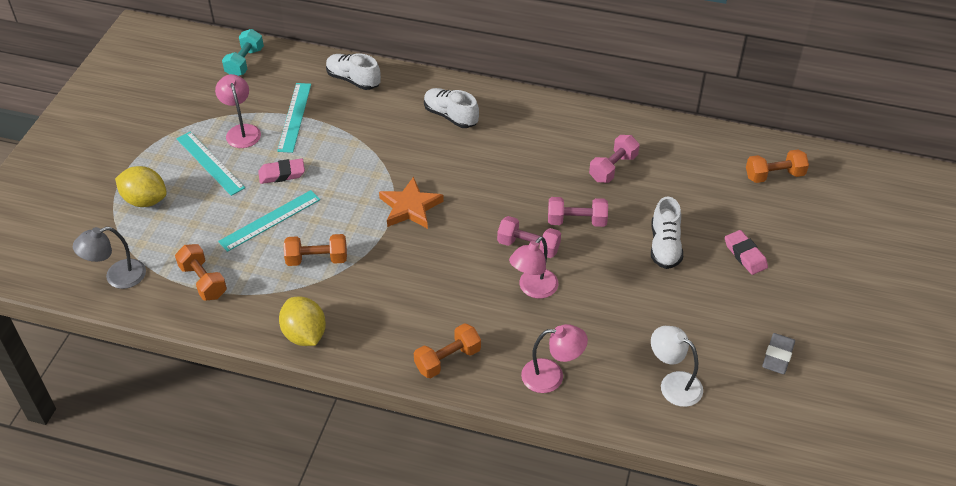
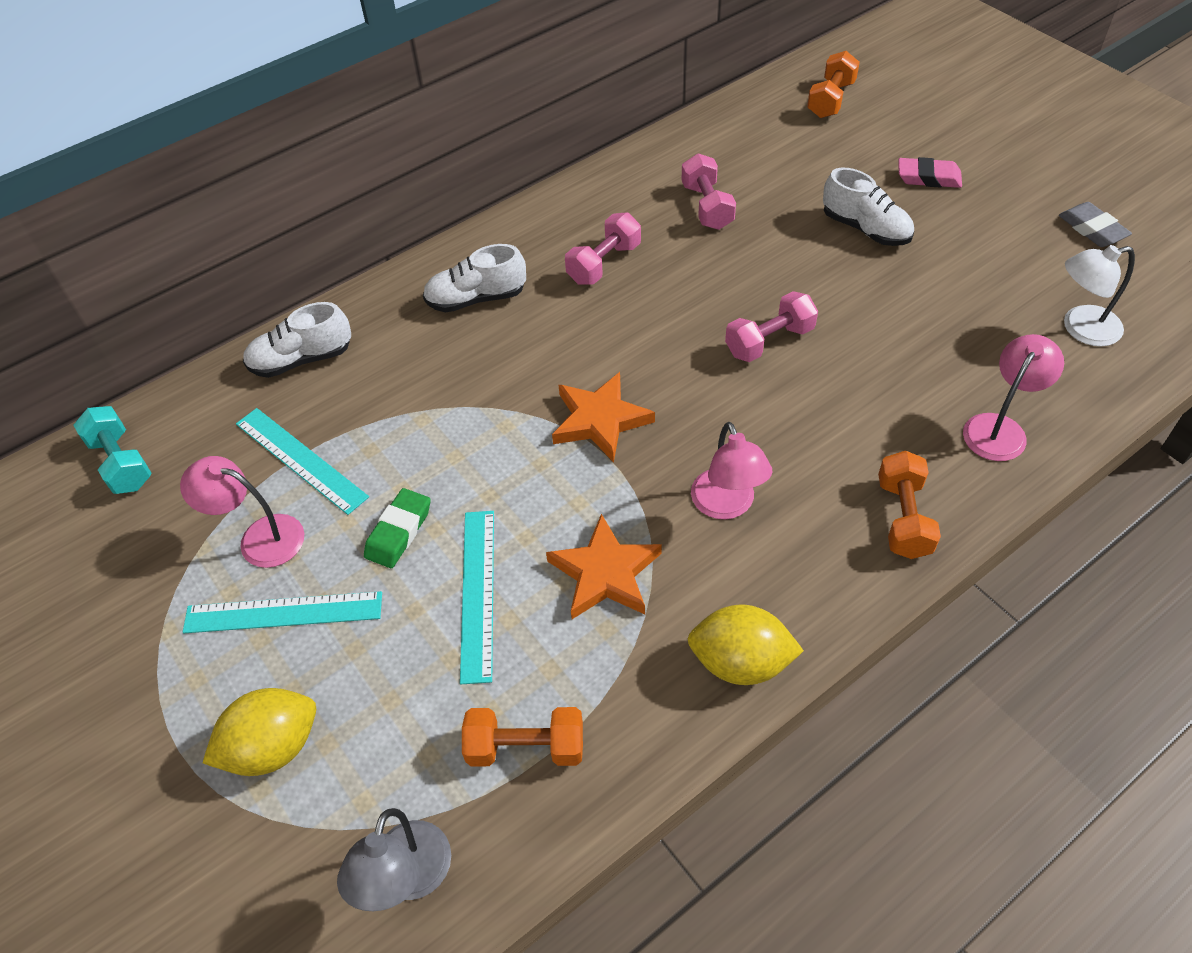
camera: 50 degrees left, 5 degrees up
pink eraser [258,158,305,184] -> green eraser [364,488,431,568]
orange dumbbell [284,234,347,266] -> orange star [546,514,662,619]
pink lamp [509,237,558,298] -> pink lamp moved to [691,422,772,519]
pink dumbbell [548,197,608,227] -> pink dumbbell moved to [565,212,641,285]

